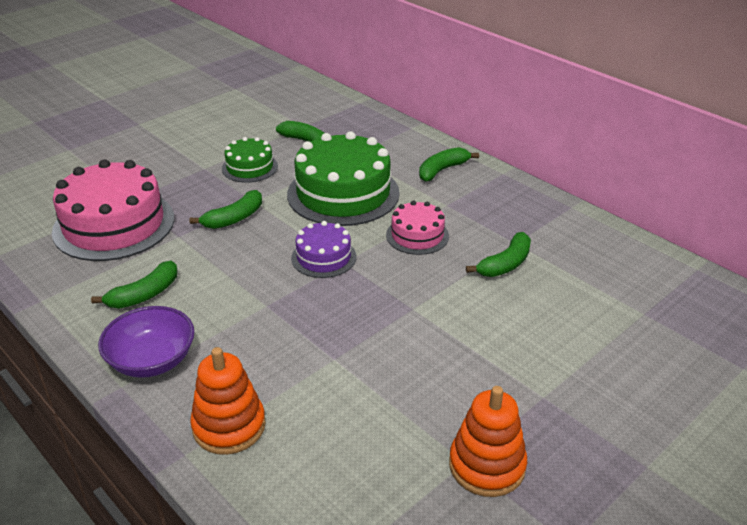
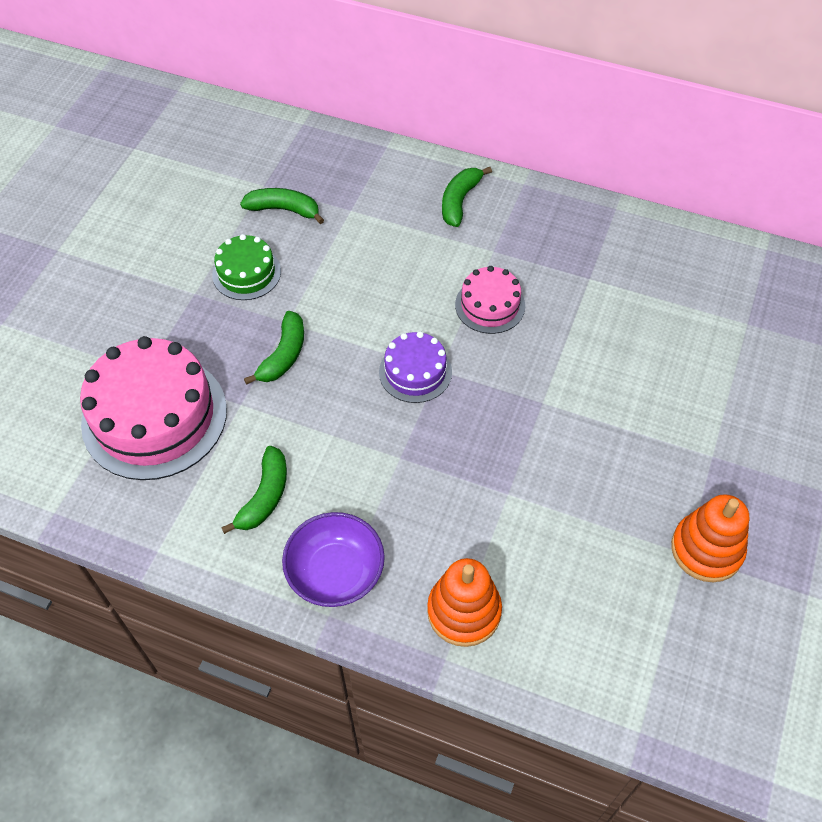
camera: 25 degrees left, 20 degrees up
green cake [287,131,400,226] -> none
green banana [466,232,531,277] -> none

